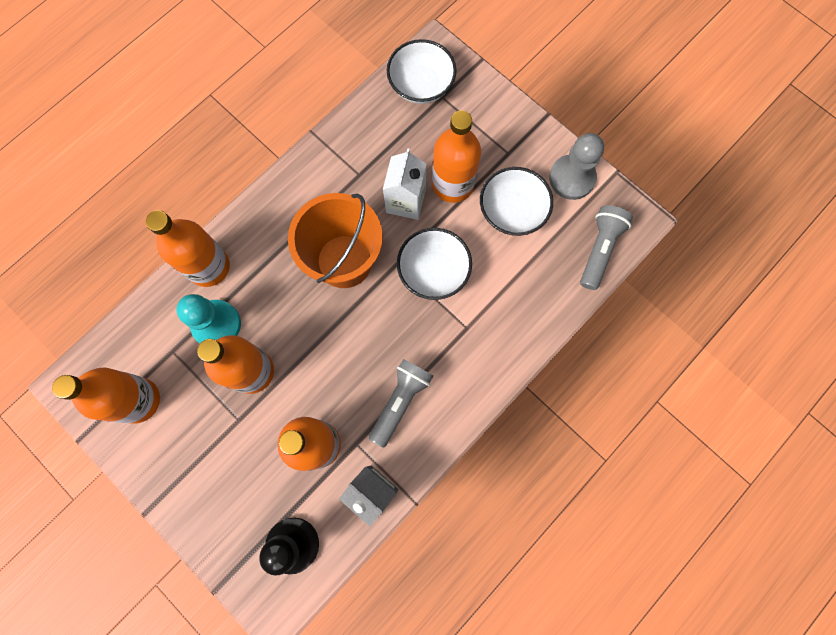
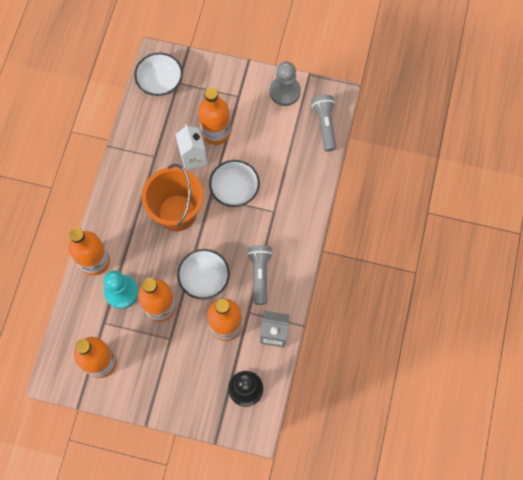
camera: 30 degrees left, 5 degrees down
white bowl [480,167,553,236] -> white bowl moved to [177,249,230,300]

